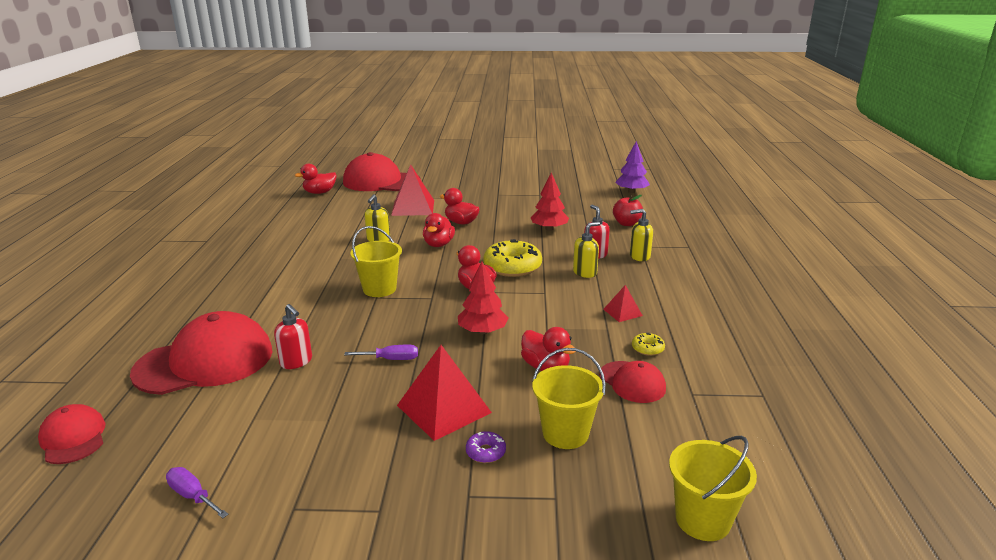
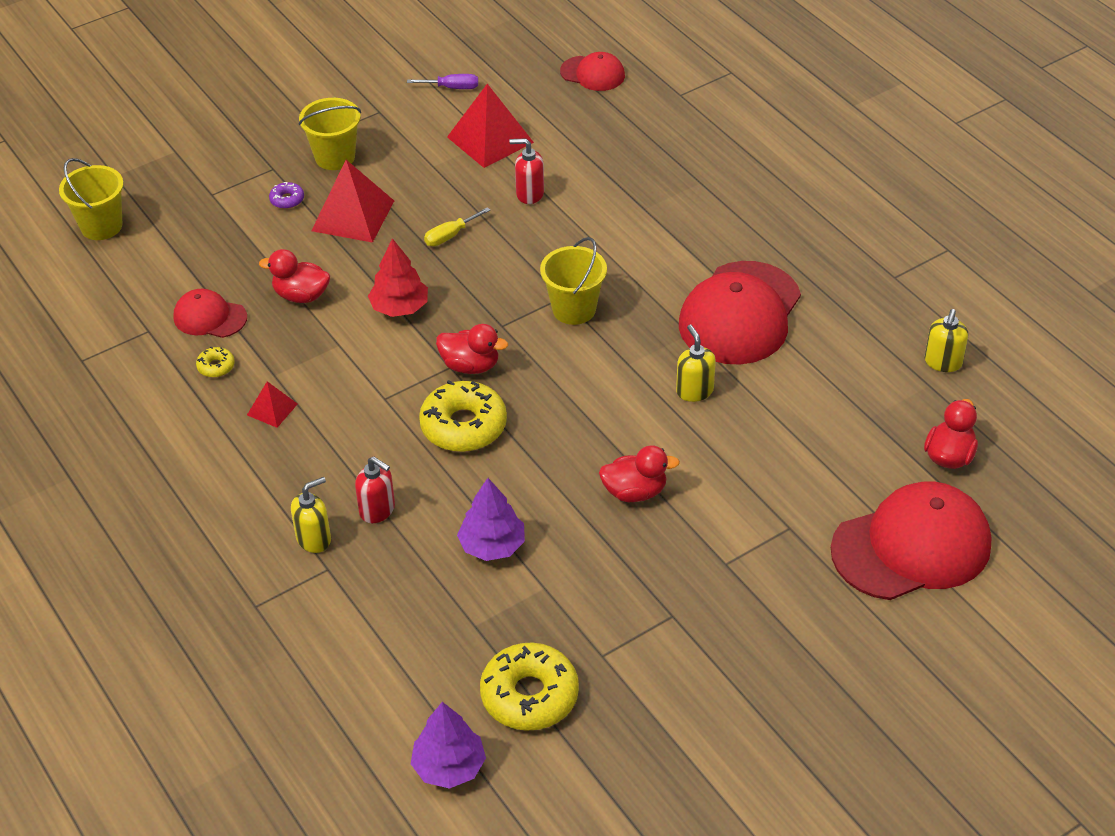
camera: 145 degrees right, 20 degrees up
red cap [130,311,272,395] -> red cap moved to [679,261,801,365]
purple screwdriver [344,344,418,360] -> yellow screwdriver [424,207,490,246]
red pyramid [391,164,434,216] -> red pyramid moved to [447,84,534,168]
red duck [423,213,455,247] -> none
red tree [531,173,569,231] -> purple tree [457,478,525,561]
yellow bucket [532,348,606,449] -> yellow bucket moved to [299,98,361,170]
yellow soap dispenser [573,222,600,278] -> yellow soap dispenser moved to [925,309,968,372]
red apple [613,195,643,226] -> none
none -> yellow donut [480,643,579,731]

